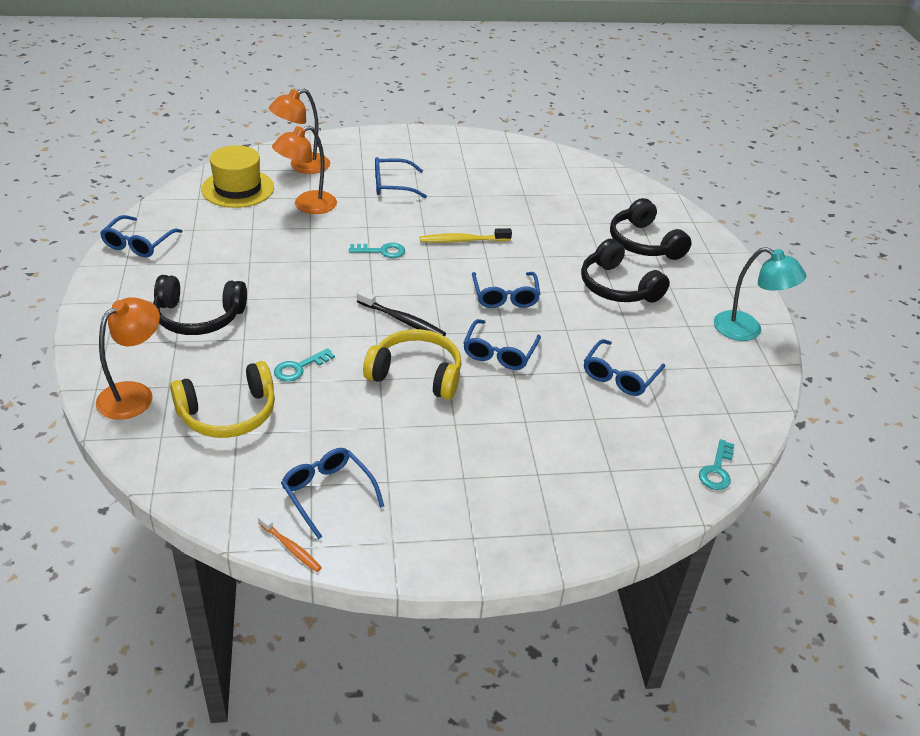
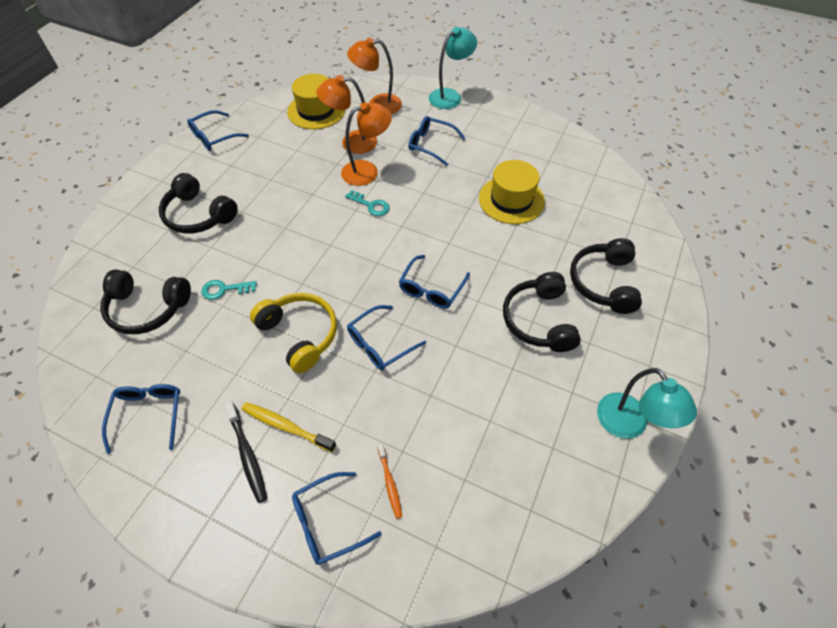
camera: 35 degrees right, 15 degrees up
orange lamp [96,297,160,419] -> orange lamp moved to [341,102,392,186]
yellow headphones [170,361,275,438] -> black headphones [100,270,191,334]
orange toothbrush [258,514,322,572] -> orange toothbrush moved to [377,444,402,519]
black toothbrush [357,290,446,336] -> black toothbrush moved to [224,401,267,503]
yellow toothbrush [420,228,512,243] -> yellow toothbrush moved to [241,402,336,452]
blue glasses [584,339,665,396] -> blue glasses moved to [292,472,382,565]
turquoise key [699,439,735,490] -> none
none -> turquoise lamp [429,27,477,109]
none -> yellow hat [479,160,545,224]

